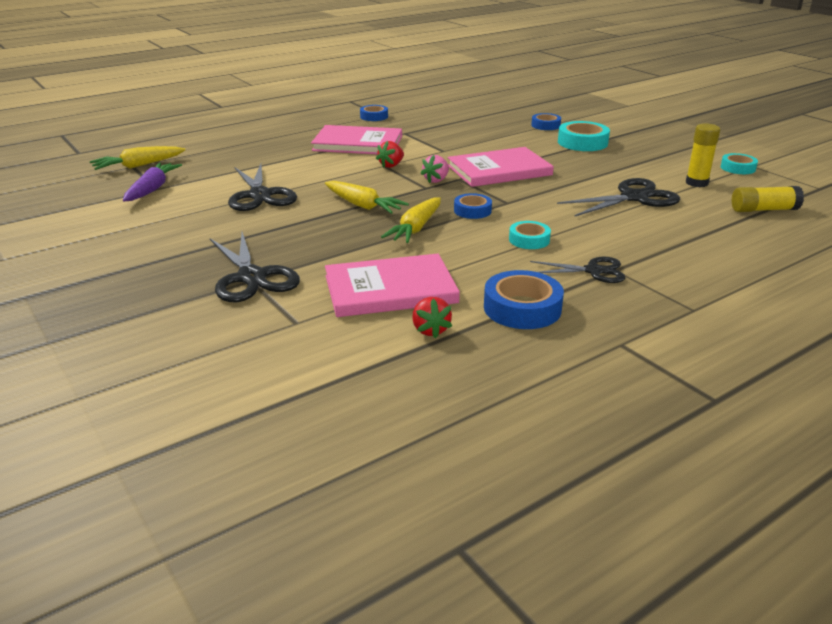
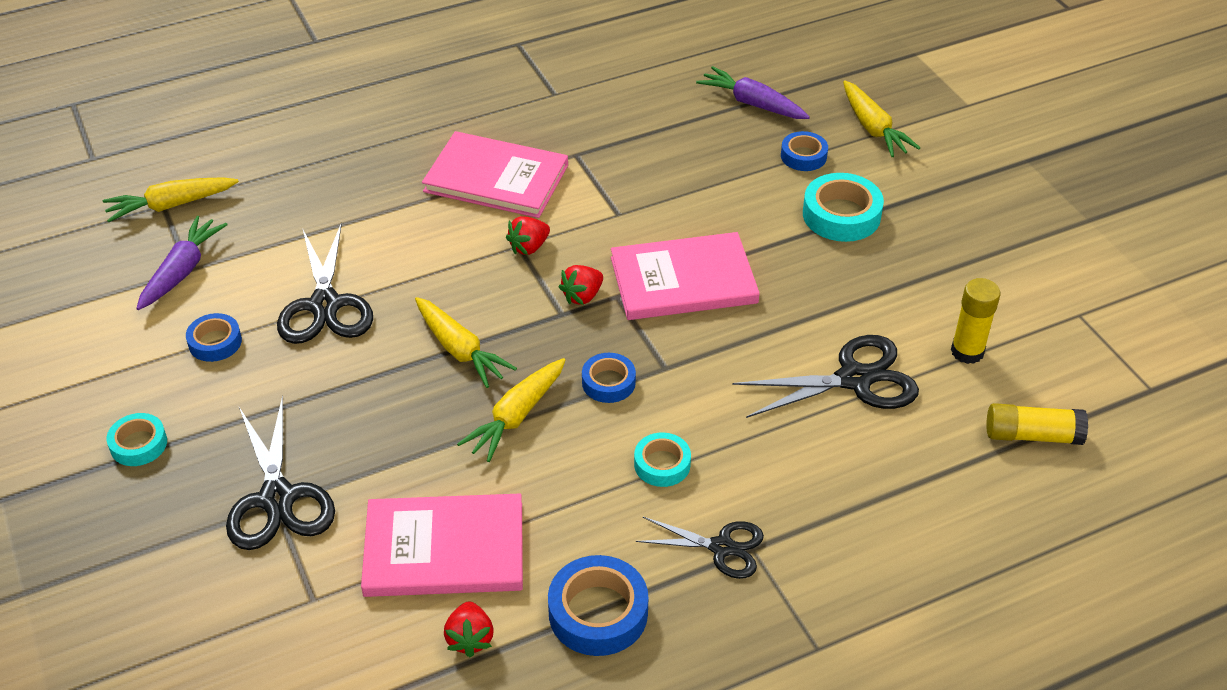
camera: 10 degrees right, 15 degrees up
blue tape [360,105,388,121] -> blue tape moved to [186,313,242,362]
pink strawberry [420,155,449,183] -> red strawberry [559,265,603,305]
turquoise tape [721,153,758,174] -> turquoise tape moved to [106,413,167,466]
none -> purple carrot [696,66,810,119]
none -> yellow carrot [843,80,920,157]

